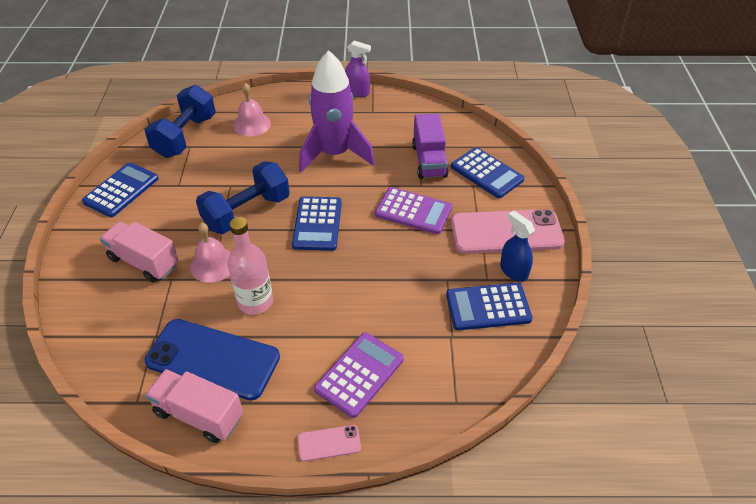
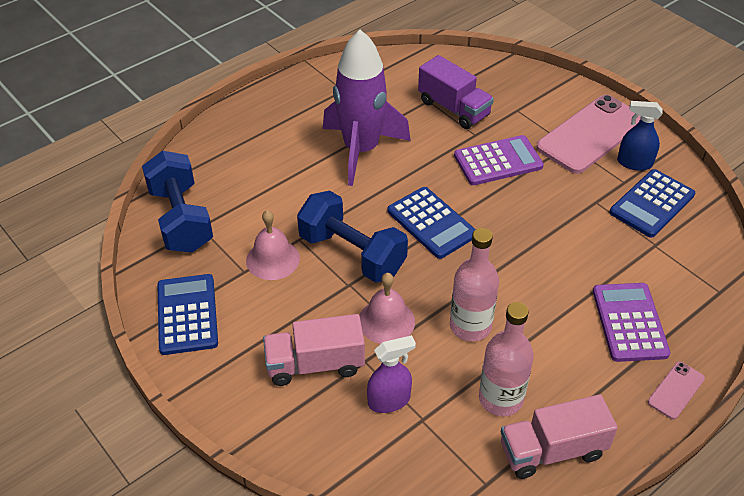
camera: 40 degrees left, 0 degrees up
blue phone [145,319,280,400] -> pink bottle [479,302,534,416]
blue dumbbell [196,161,290,234] -> blue dumbbell turned 60 degrees counterclockwise [297,190,408,283]
pink bell [233,83,271,137] -> pink bell moved to [246,210,300,280]
purple spray bottle [345,41,371,97] -> purple spray bottle moved to [367,335,416,413]
blue calculator [451,147,525,198] -> none

